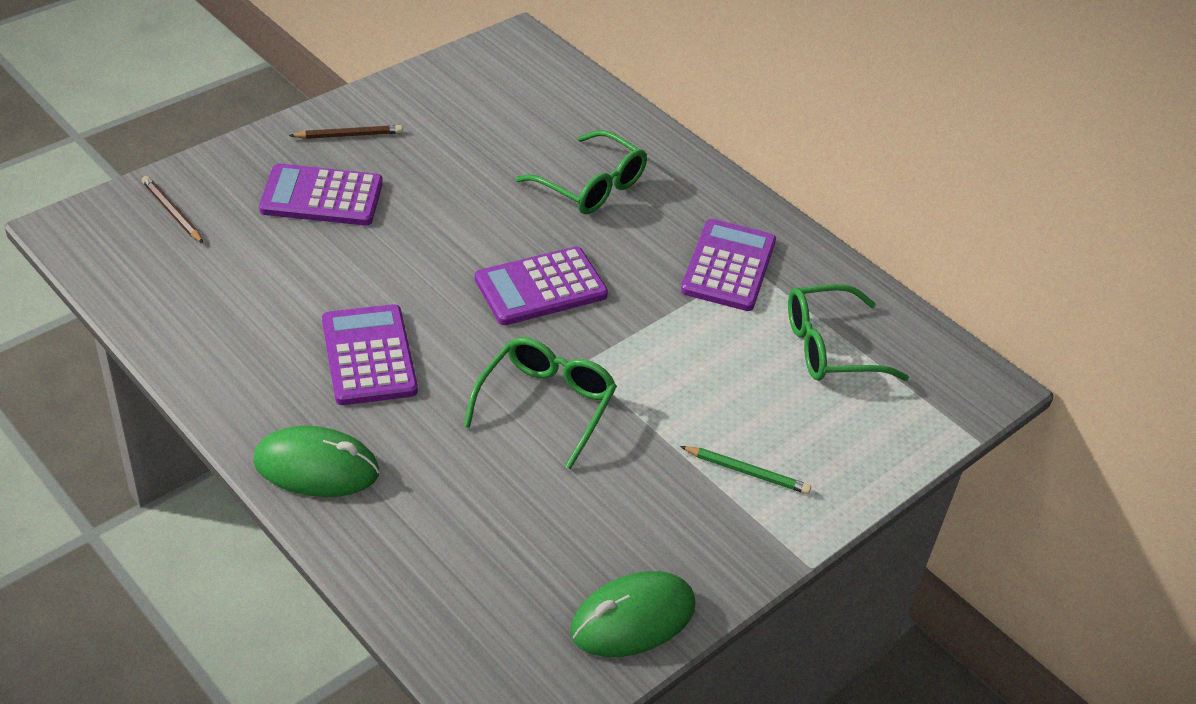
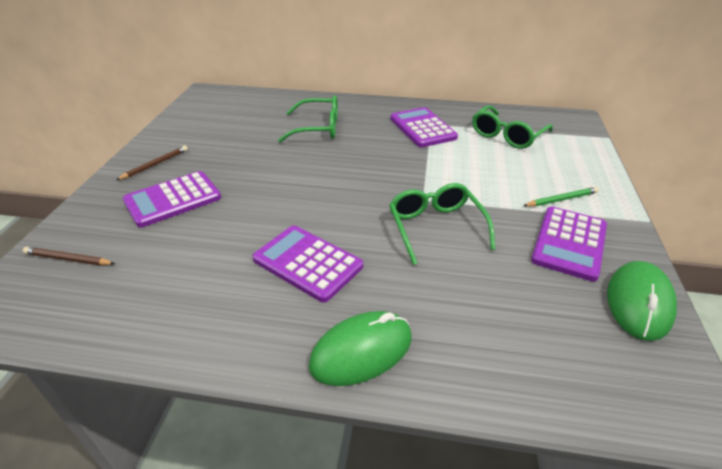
camera: 35 degrees left, 5 degrees down
purple calculator [475,247,608,325] -> purple calculator moved to [531,207,607,282]

